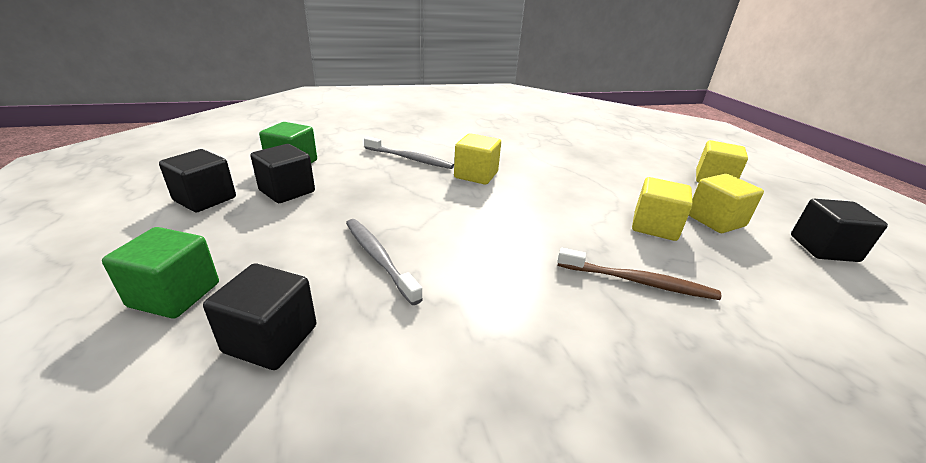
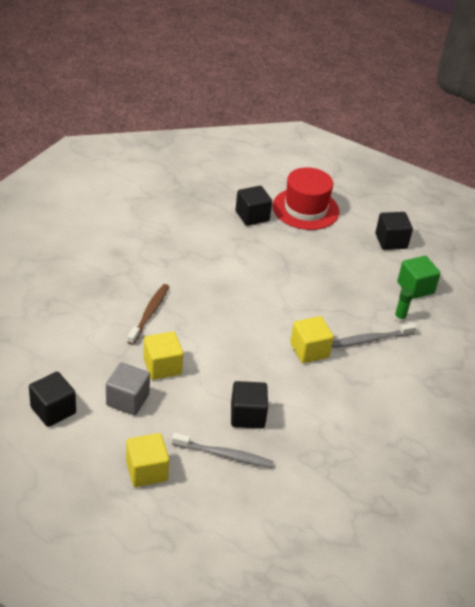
camera: 135 degrees right, 10 degrees up
green cube [102,227,219,319] -> red hat [272,167,339,230]
black cube [251,144,315,203] -> black cube moved to [231,381,268,429]
grey toothbrush [346,219,423,305] -> grey toothbrush moved to [172,433,274,468]
brown toothbrush [558,248,721,300] -> brown toothbrush turned 135 degrees clockwise [127,284,169,345]
yellow cube [689,174,764,233] -> grey cube [106,363,150,415]
none -> green glue stick [394,288,413,322]

